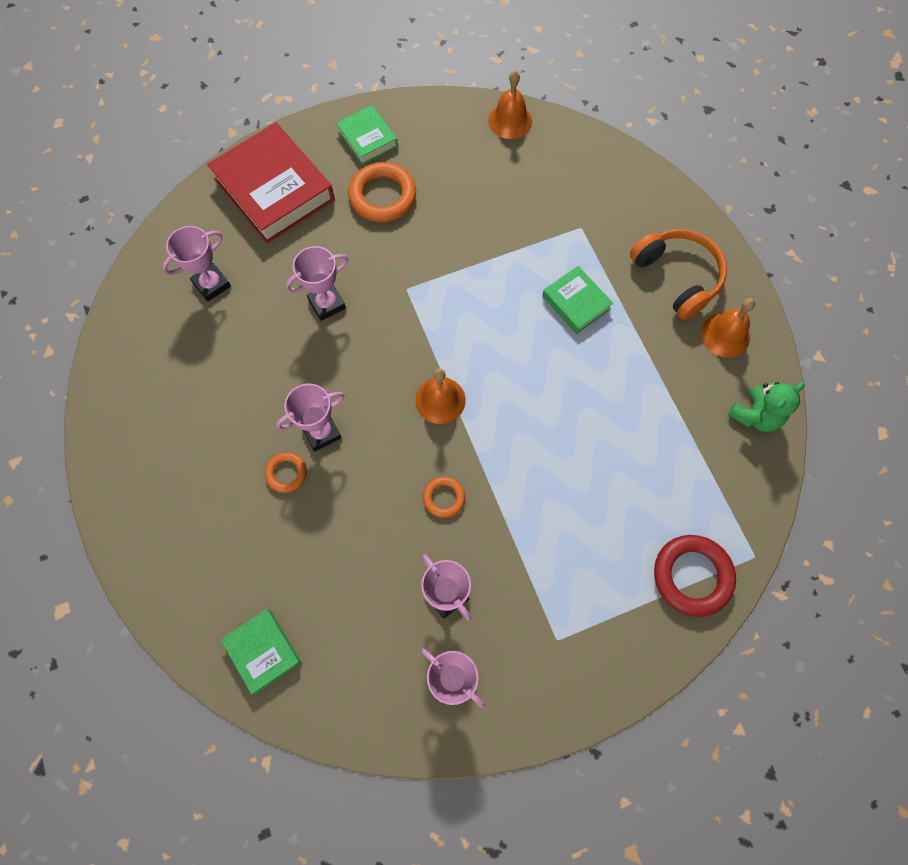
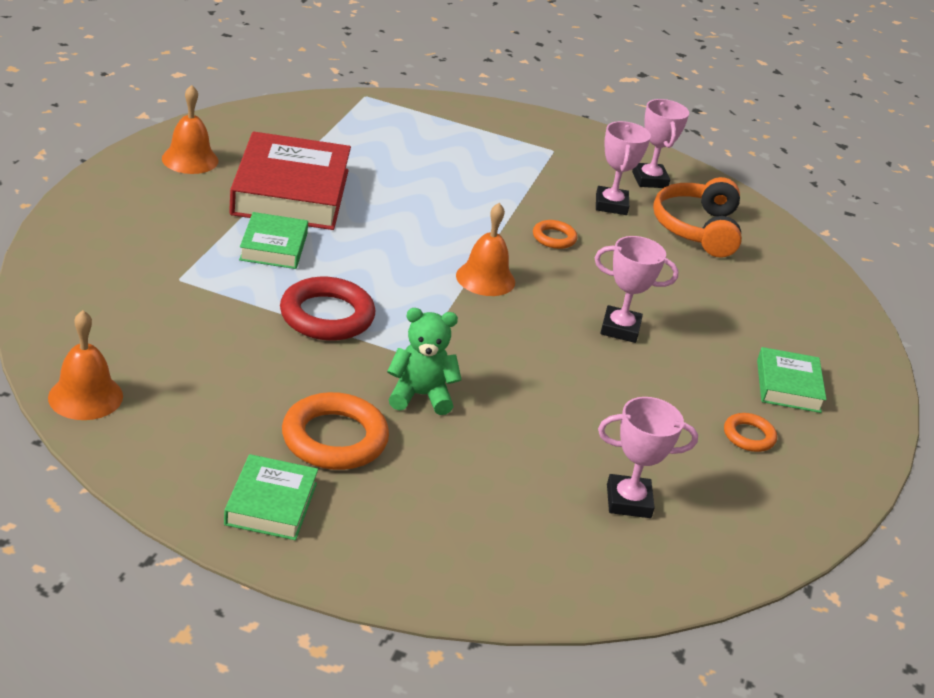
camera: 145 degrees left, 35 degrees down
red book [207,122,335,243] -> red book moved to [229,132,351,230]
green book [221,609,301,694] -> green book moved to [757,347,827,413]
orange ring [265,452,307,493] -> orange ring moved to [724,413,777,452]
pink trophy [285,246,348,321] -> none
orange headphones [630,229,727,320] -> orange headphones moved to [653,177,742,258]
red ring [654,535,736,617] -> red ring moved to [280,277,375,341]
green teddy bear [728,382,804,432] -> green teddy bear moved to [387,308,462,415]

